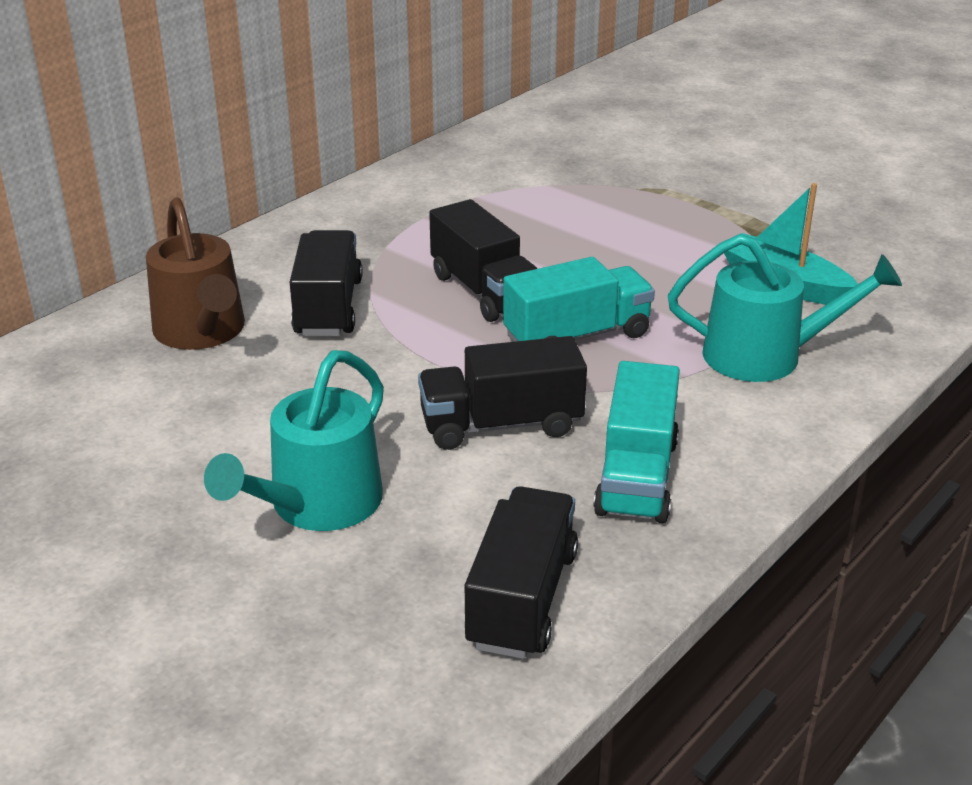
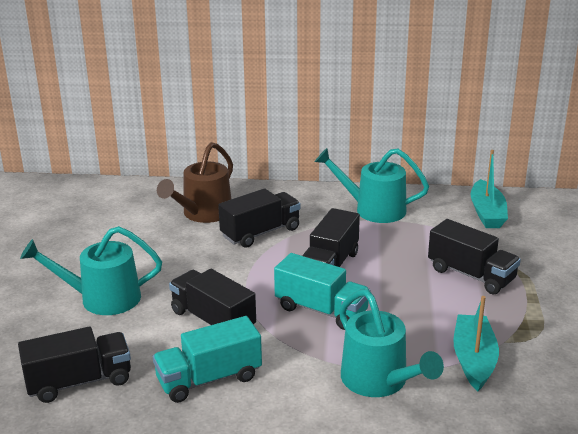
camera: 55 degrees right, 5 degrees down
none -> turquoise watering can [315,148,429,223]
none -> black truck [428,219,521,295]
none -> turquoise boat [471,150,508,228]

